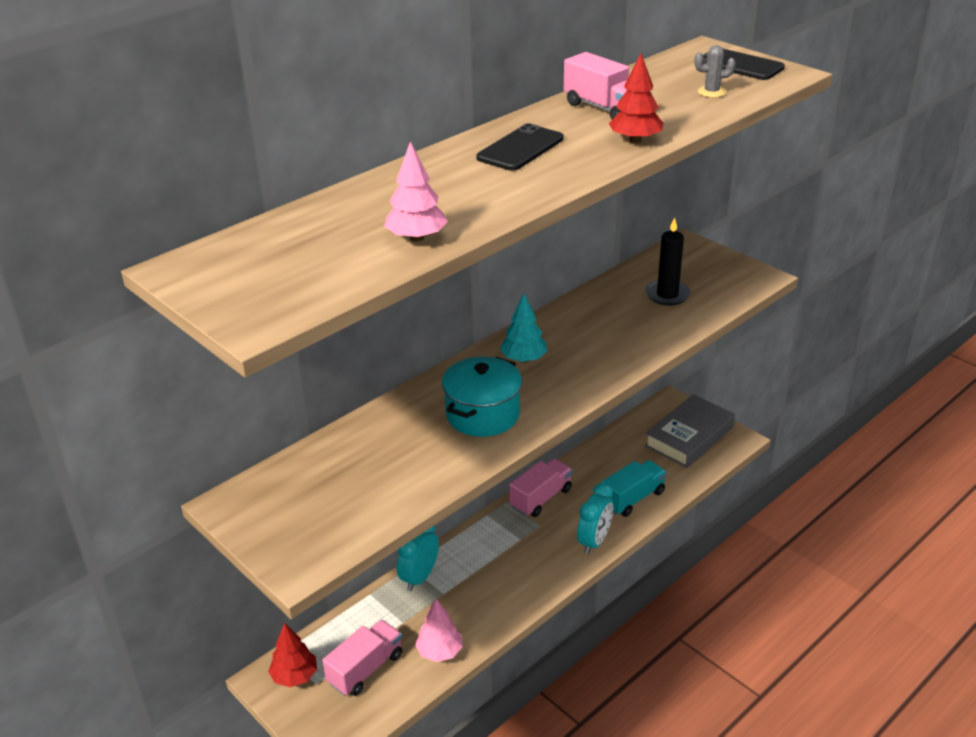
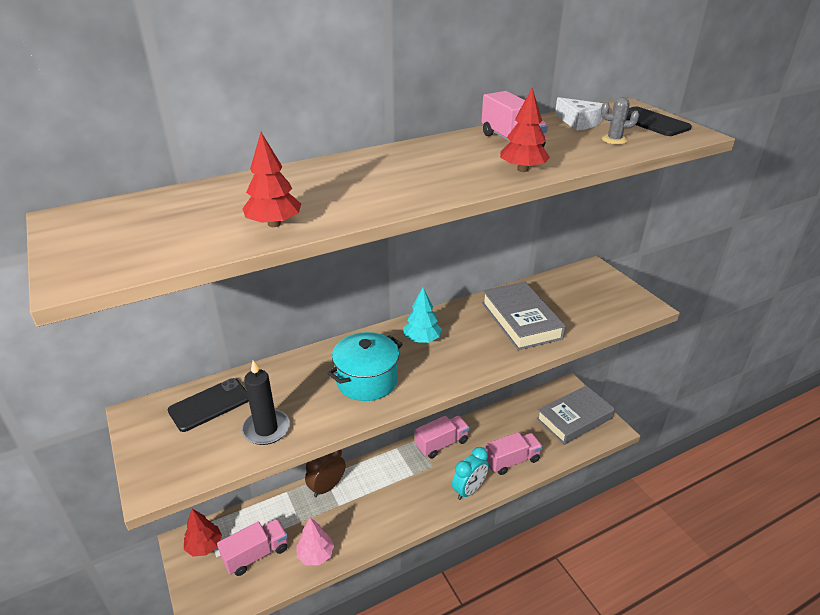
camera: 15 degrees right, 0 degrees up
pink tree [384,141,448,242] -> red tree [242,132,301,227]
turquoise clock [397,525,439,591] -> brown clock [305,450,346,497]
black phone [476,123,564,171] -> black phone moved to [168,378,249,432]
turquoise truck [602,460,667,517] -> pink truck [486,432,543,475]
black candle [645,217,691,306] -> black candle moved to [242,361,290,445]
none -> grey book [482,282,566,350]
none -> white cheese [555,97,604,131]

